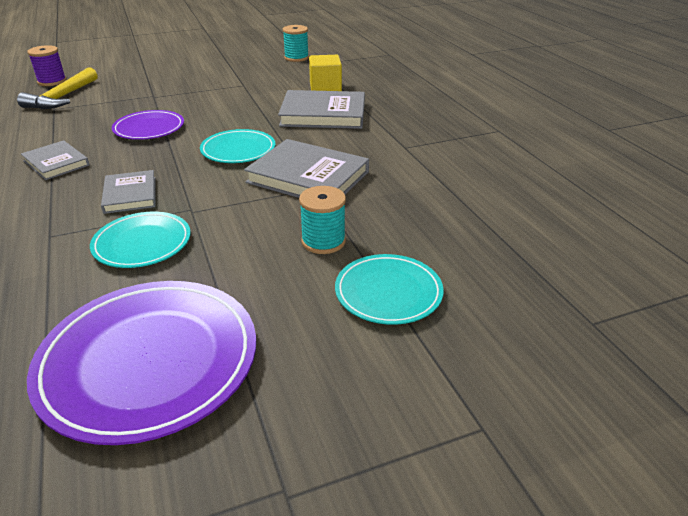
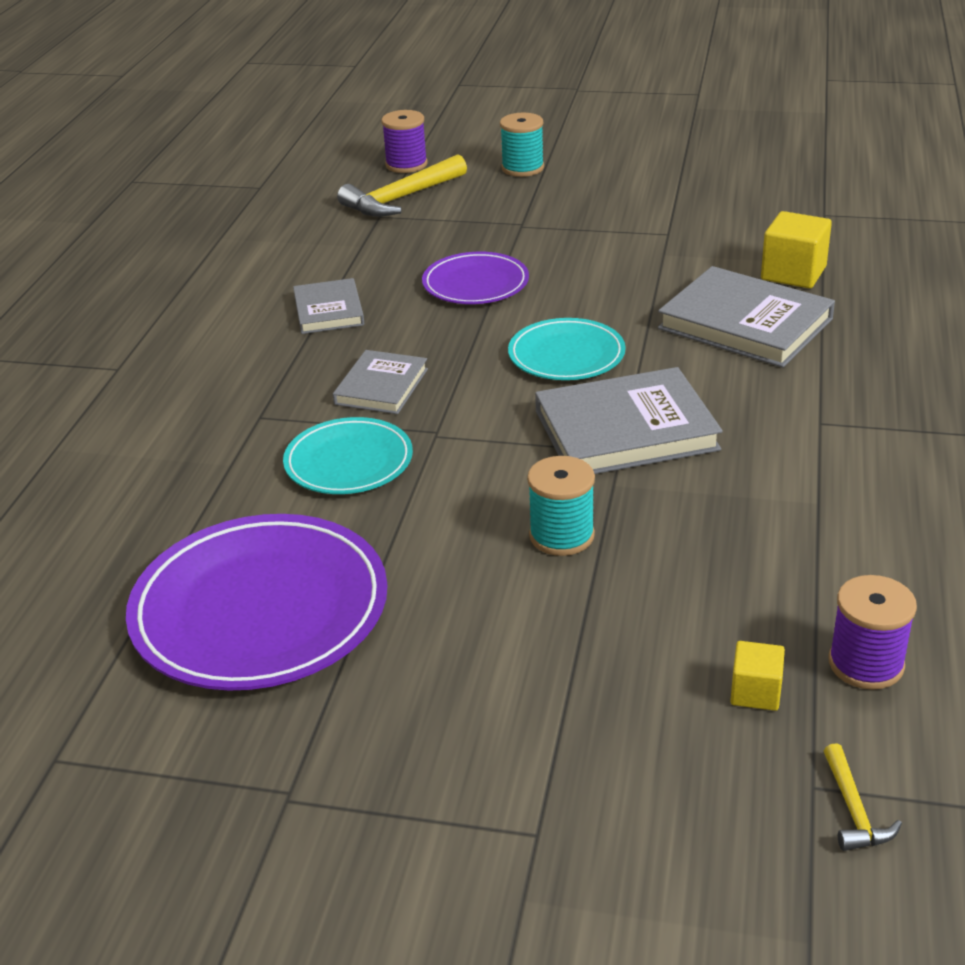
camera: 35 degrees right, 0 degrees up
grey book [244,139,369,198] -> grey book turned 75 degrees counterclockwise [535,367,723,474]
turquoise spool [283,25,309,62] -> turquoise spool moved to [500,113,544,177]
turquoise plate [335,254,444,325] -> none
none -> yellow cube [730,641,785,711]
none -> yellow hammer [824,743,902,851]
none -> purple spool [829,575,917,690]

